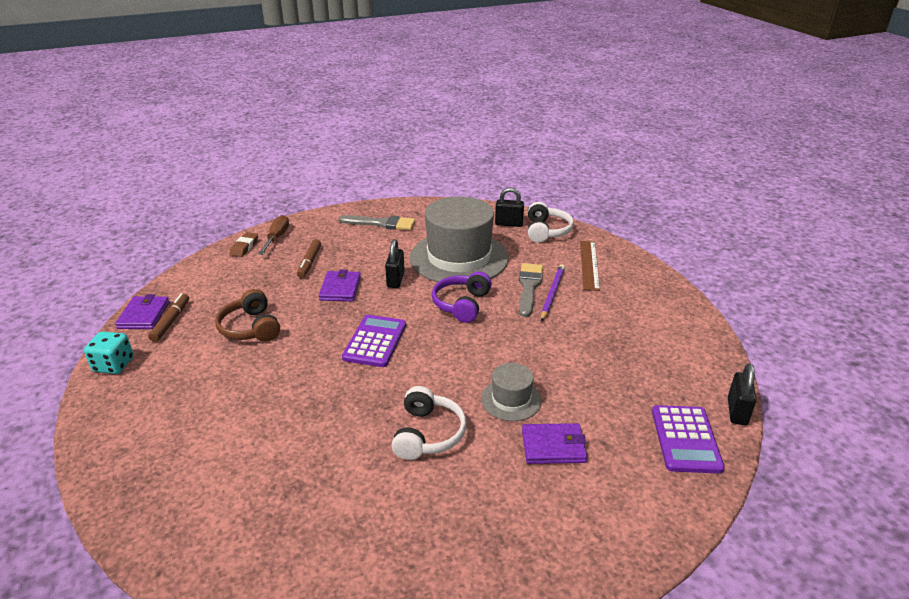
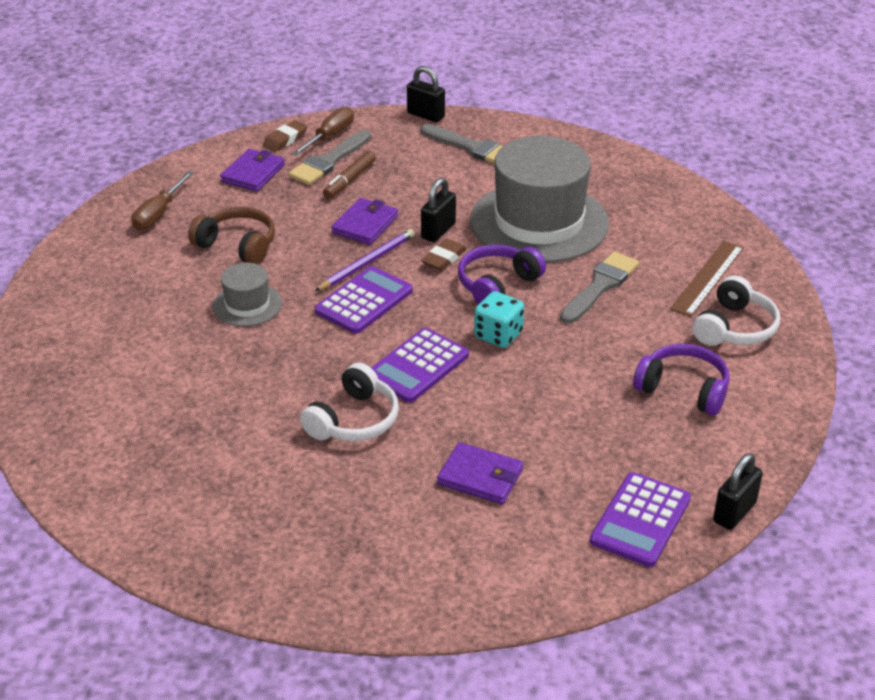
camera: 25 degrees right, 5 degrees up
turquoise dice [84,331,133,374] -> turquoise dice moved to [474,291,524,348]
purple wallet [115,294,169,329] -> purple wallet moved to [220,149,285,192]
brown marker [148,293,189,342] -> brown screwdriver [131,171,193,230]
brown headphones [215,289,280,342] -> brown headphones turned 120 degrees clockwise [188,207,275,264]
grey hat [481,363,542,421] -> grey hat moved to [213,263,282,326]
black padlock [495,187,524,227] -> black padlock moved to [407,66,445,122]
white headphones [528,202,574,243] -> white headphones moved to [693,275,780,346]
purple pencil [541,265,565,321] -> purple pencil moved to [315,229,415,291]
none -> grey brush [289,130,371,185]
none -> purple calculator [371,328,469,403]
none -> brown eraser [421,239,467,271]
none -> purple headphones [633,344,729,415]

